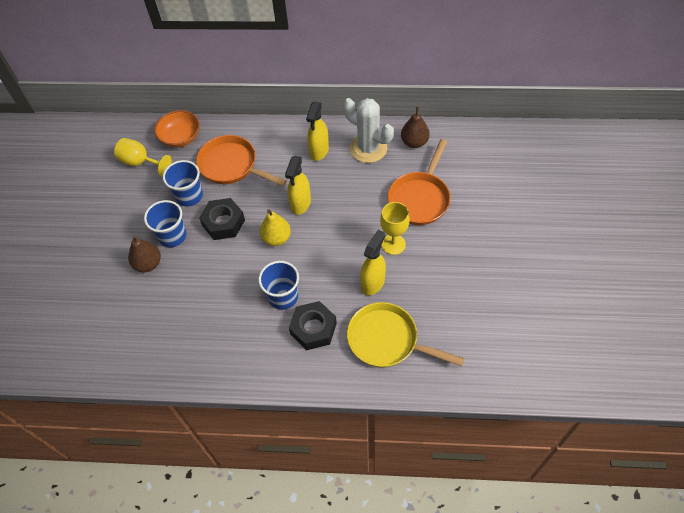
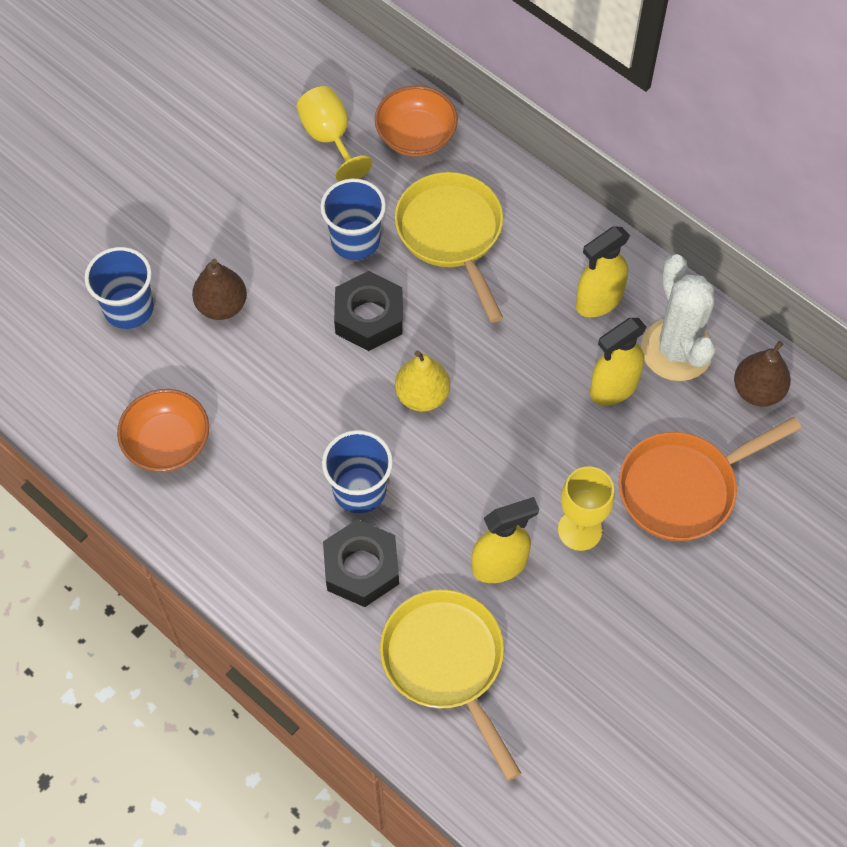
camera: 35 degrees right, 5 degrees up
blue cup [144,200,187,247] -> blue cup moved to [84,247,154,329]
orange pan [196,135,287,186] -> yellow pan [395,172,503,323]
yellow spray bottle [285,156,311,215] -> yellow spray bottle moved to [590,318,647,406]
none -> orange bowl [117,389,209,472]

